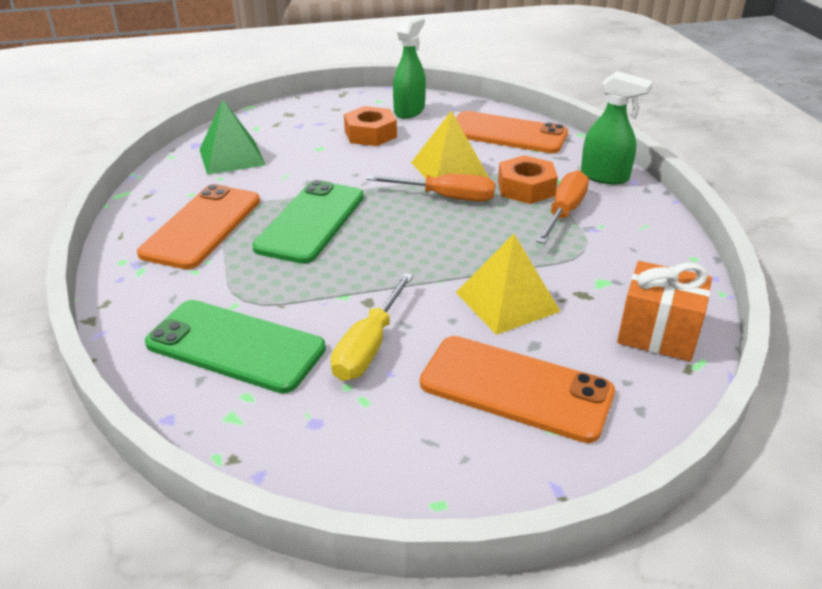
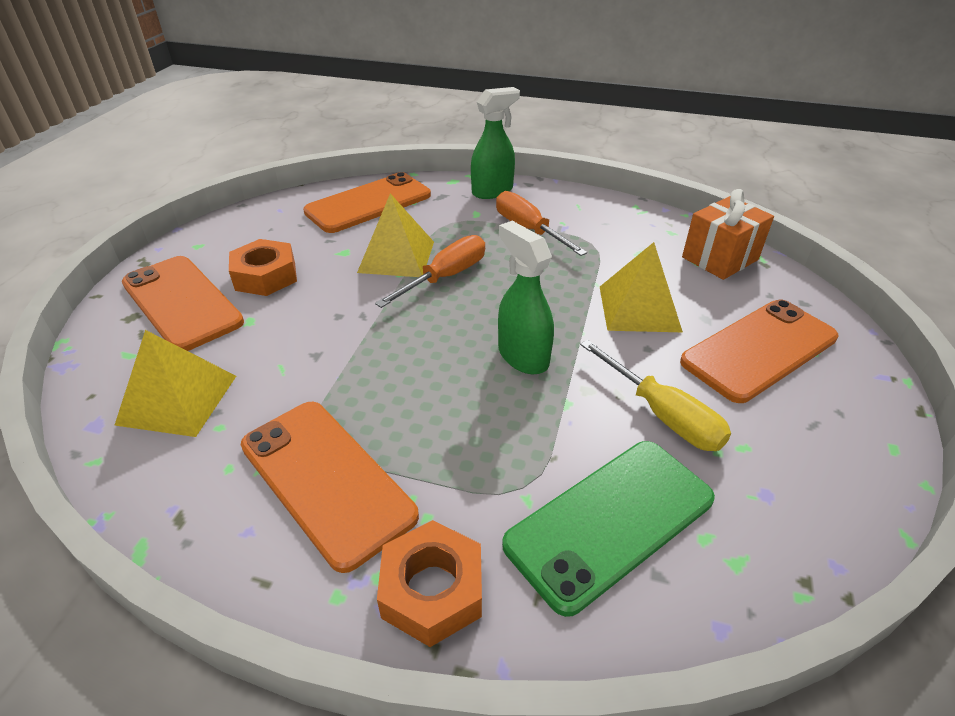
camera: 60 degrees left, 5 degrees up
green pyramid [199,100,265,175] -> yellow pyramid [115,330,236,437]
green phone [252,180,364,264] -> none
green spray bottle [393,15,426,119] -> green spray bottle moved to [498,221,554,374]
orange nut [498,155,558,204] -> orange nut moved to [377,520,482,647]
none -> orange phone [122,256,244,351]

